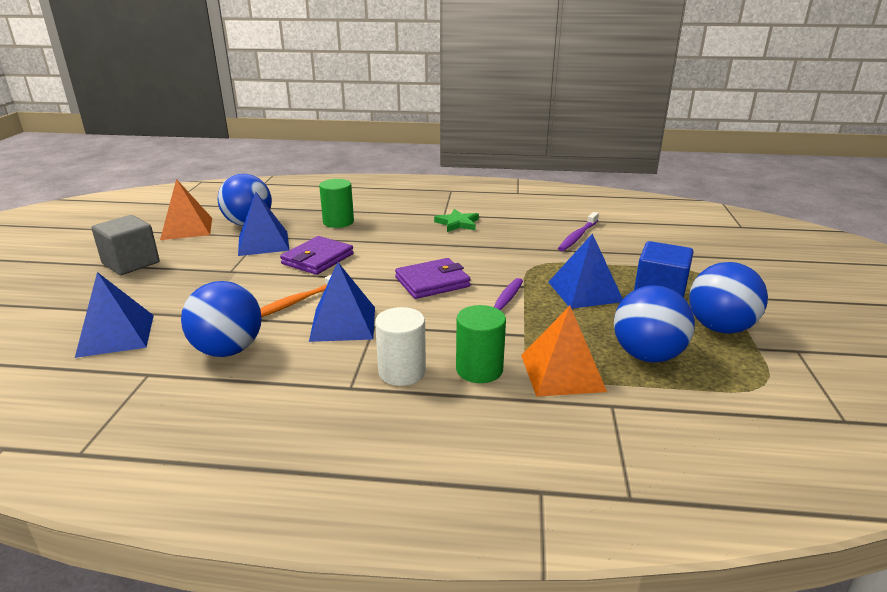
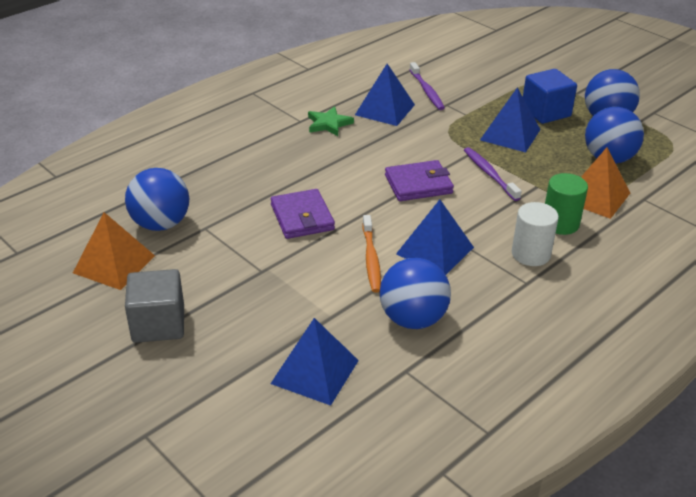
camera: 50 degrees left, 10 degrees up
blue pyramid [238,192,289,256] -> blue pyramid moved to [355,64,415,126]
green cylinder [319,179,354,228] -> none
purple wallet [395,258,471,299] -> purple wallet turned 60 degrees clockwise [385,160,454,201]

